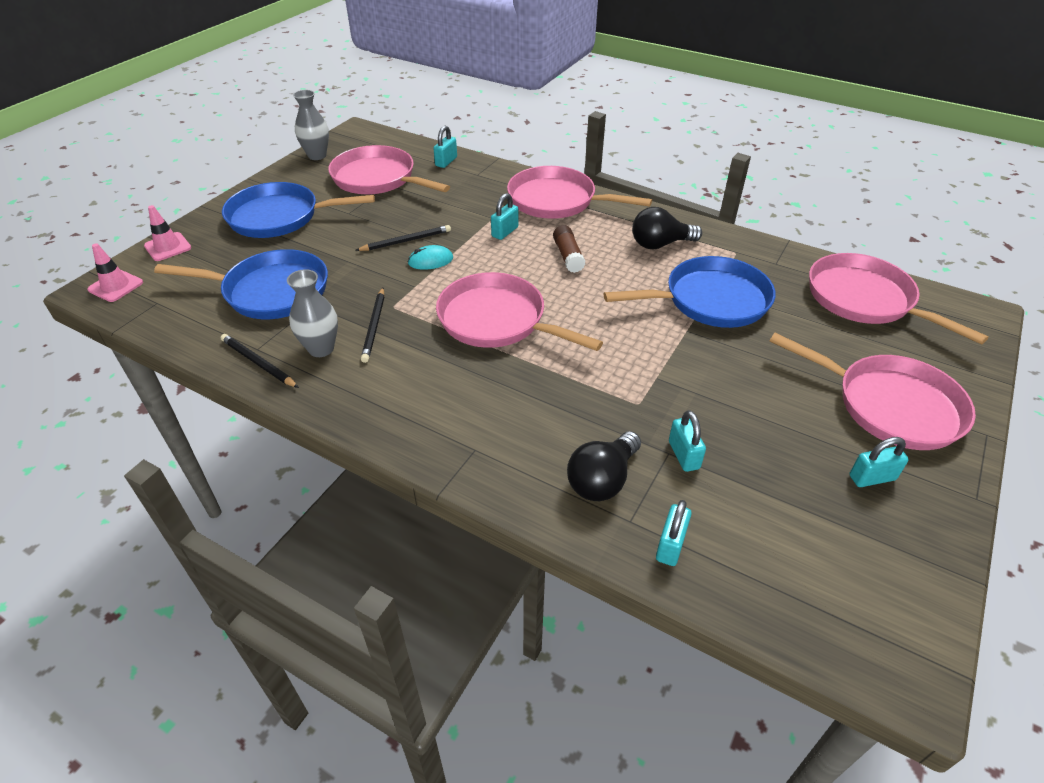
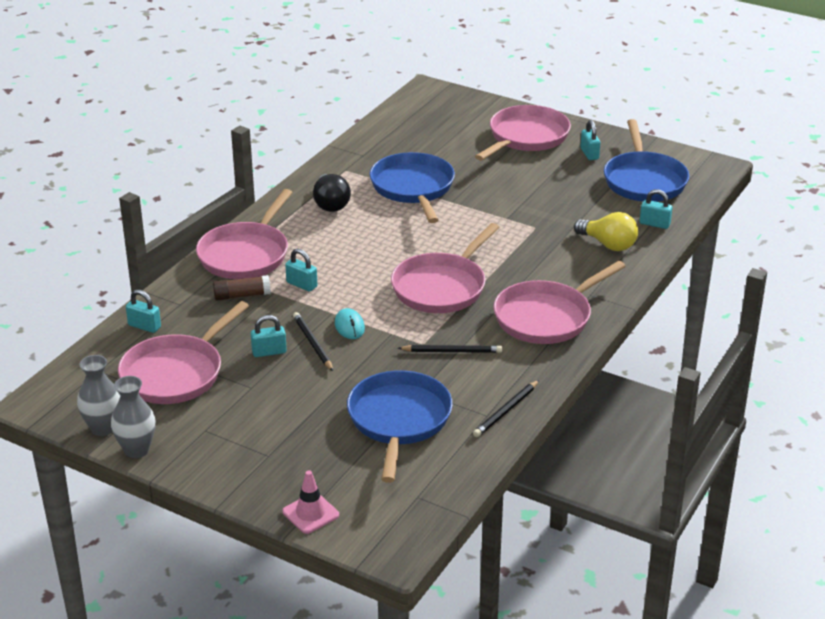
camera: 90 degrees left, 10 degrees down
pink traffic cone [88,243,143,302] -> none
blue pan [222,182,375,238] -> blue pan moved to [604,119,689,202]
grey vase [287,269,338,357] -> grey vase moved to [111,376,156,458]
brown glue stick [553,225,585,273] -> brown glue stick moved to [213,275,271,300]
black light bulb [567,431,641,501] -> yellow light bulb [574,212,638,251]
turquoise padlock [669,410,706,472] -> turquoise padlock moved to [251,315,287,357]
pink pan [809,253,989,345] -> pink pan moved to [493,261,626,344]

